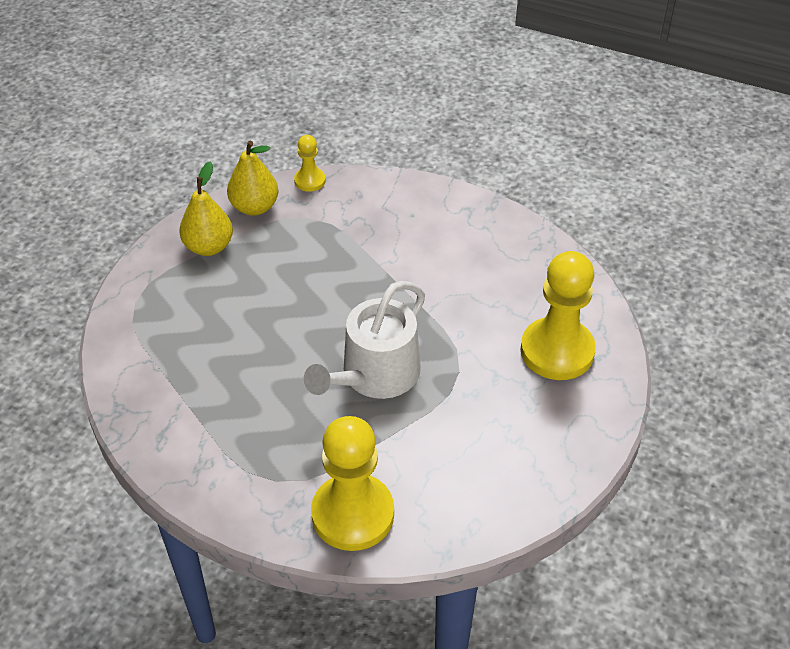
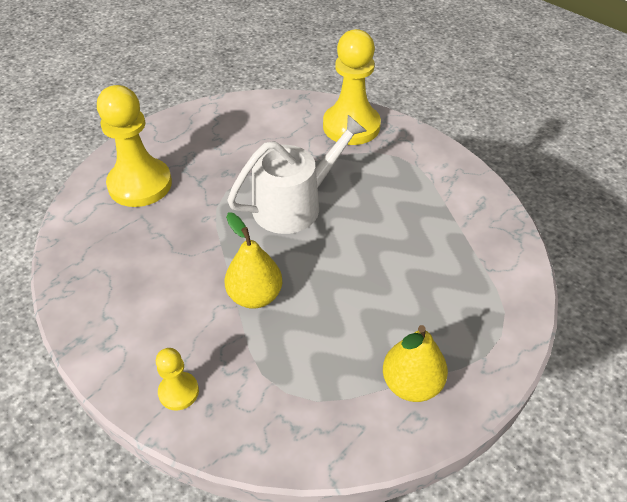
camera: 160 degrees left, 0 degrees up
yellow pear [227,141,278,216] -> yellow pear moved to [225,212,282,309]
yellow pawn [294,135,326,192] -> yellow pawn moved to [156,348,199,411]

